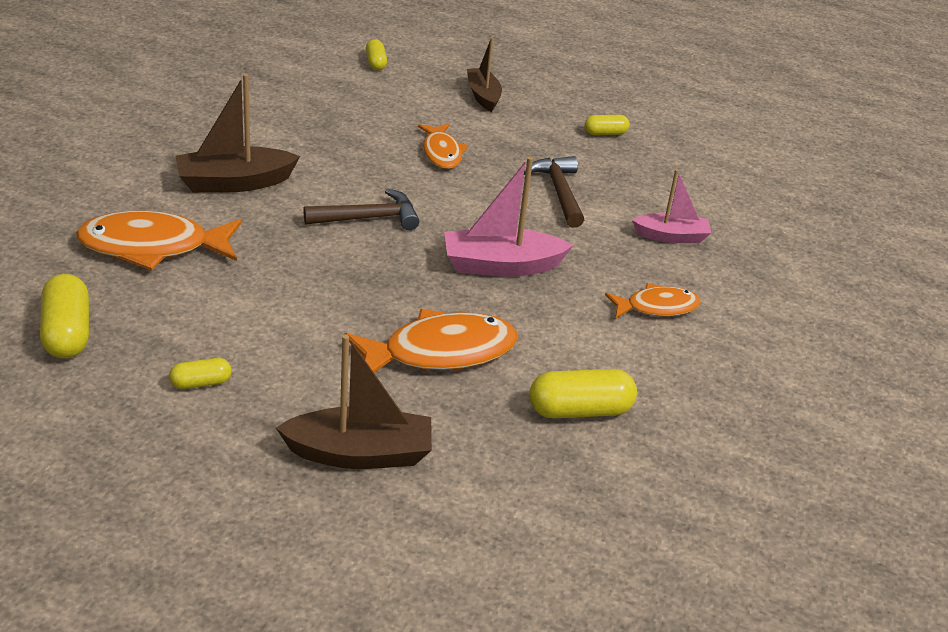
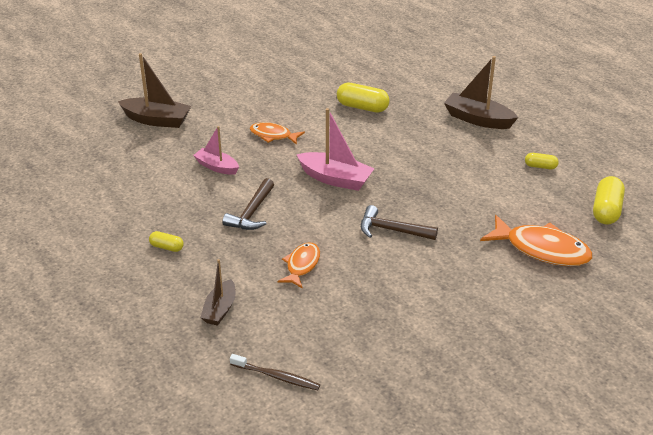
camera: 145 degrees left, 0 degrees up
brown boat [175,74,300,193] -> brown boat moved to [118,53,191,128]
orange fish [344,309,518,373] -> none
yellow capsule [366,39,387,70] -> brown toothbrush [230,354,320,390]

